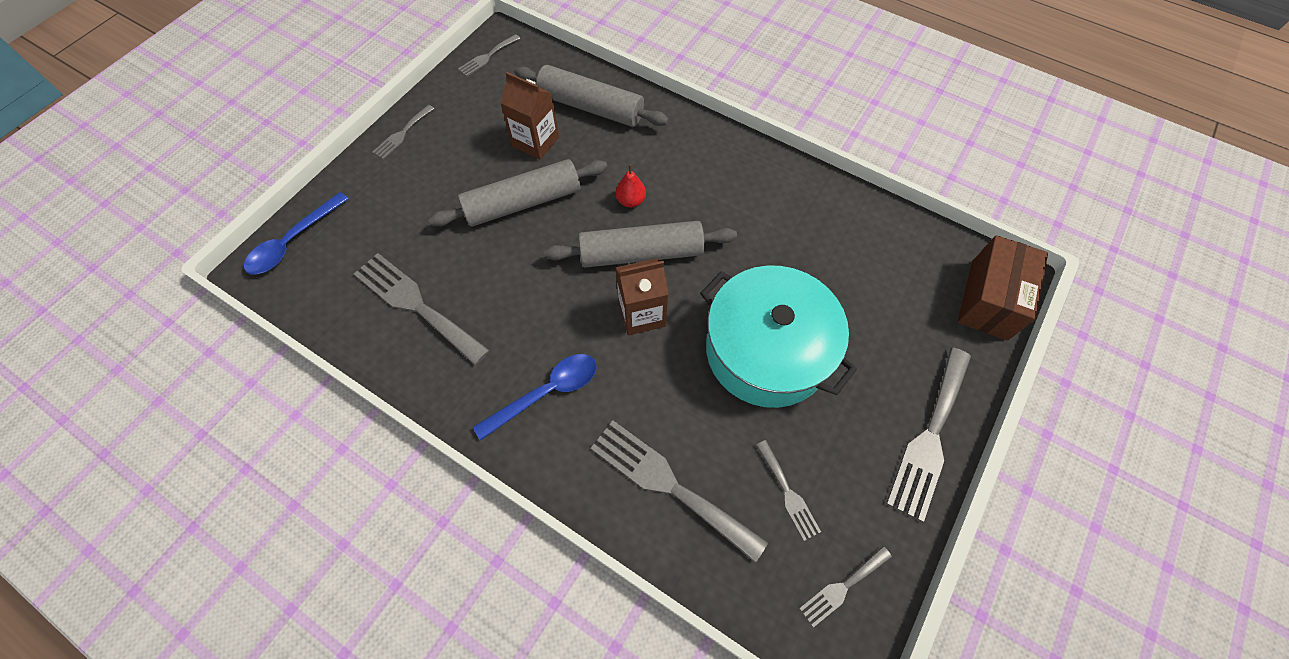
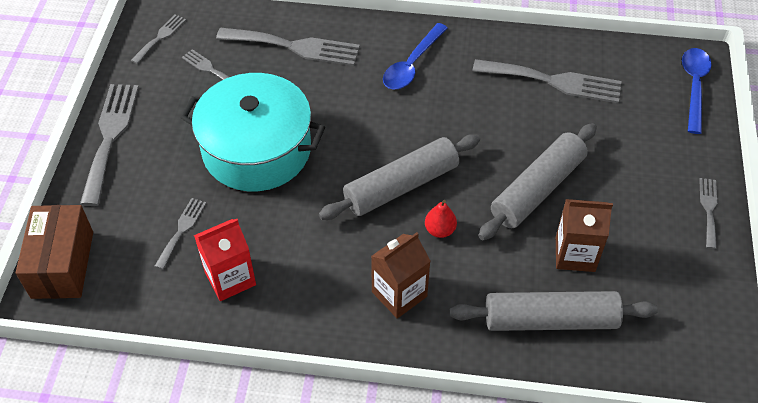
camera: 155 degrees right, 10 degrees down
grey fork [458,34,520,77] -> grey fork moved to [155,198,206,269]
brown carton [616,258,669,335] -> brown carton moved to [371,232,430,319]
none -> red carton [194,219,256,301]

